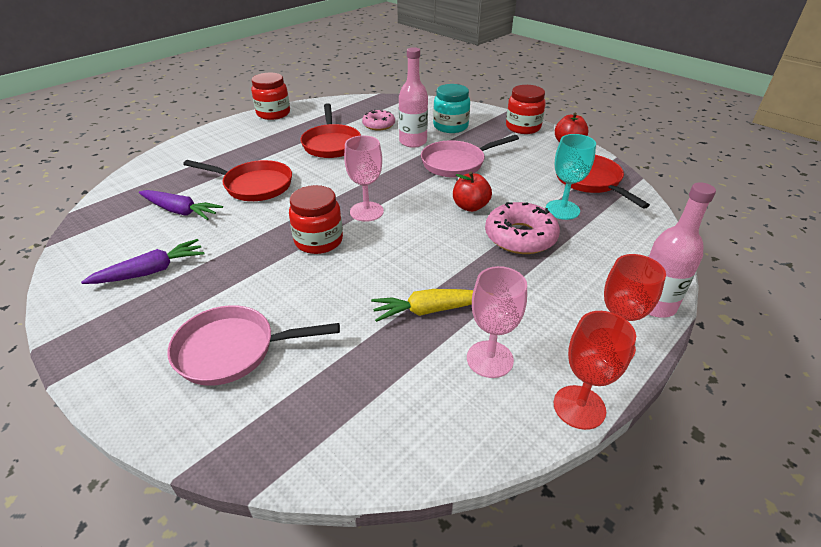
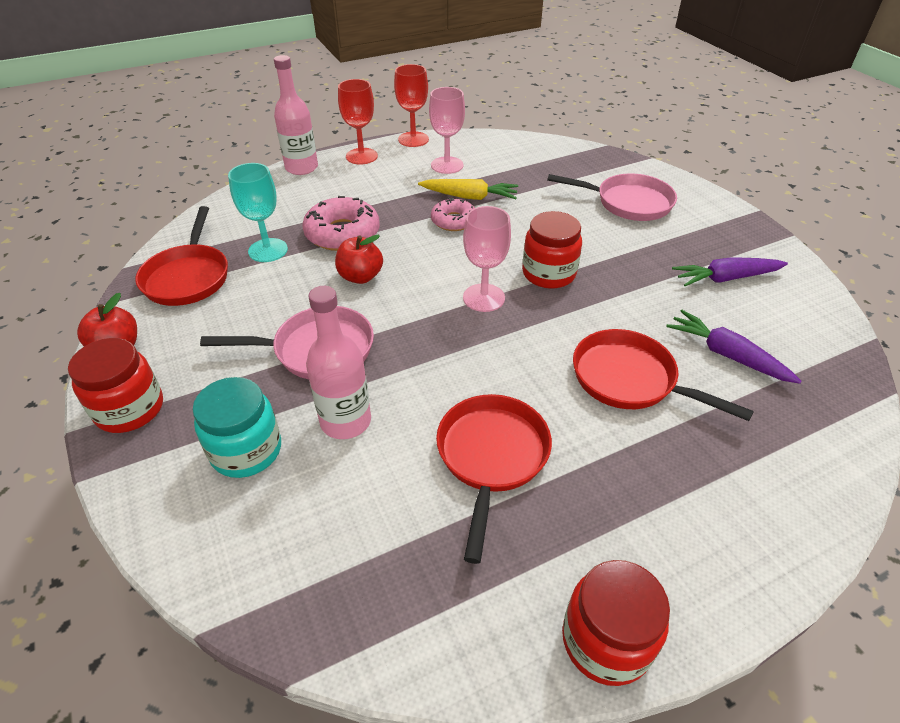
camera: 160 degrees left, 5 degrees up
pink donut [362,109,395,131] -> pink donut moved to [431,198,475,231]

